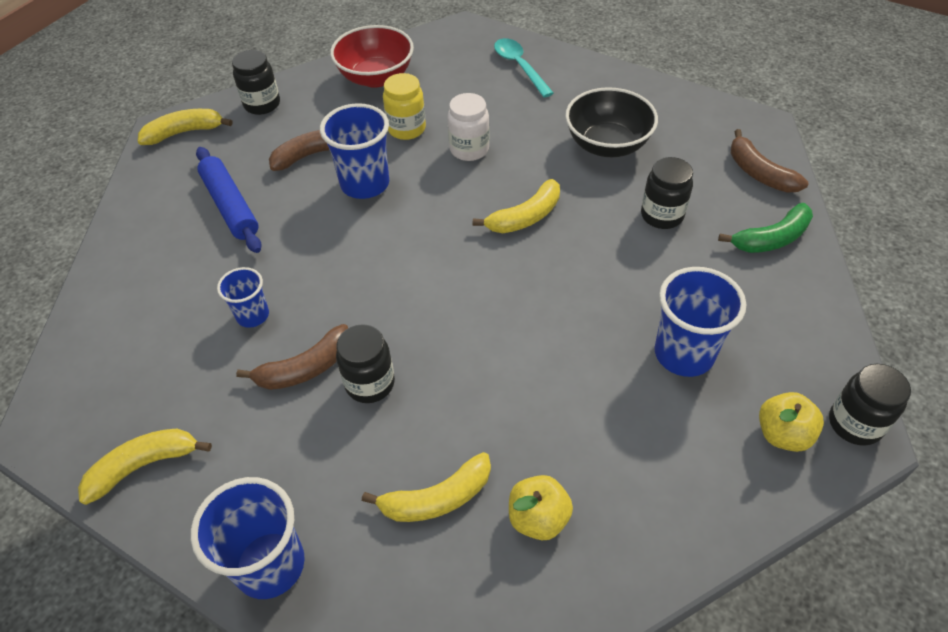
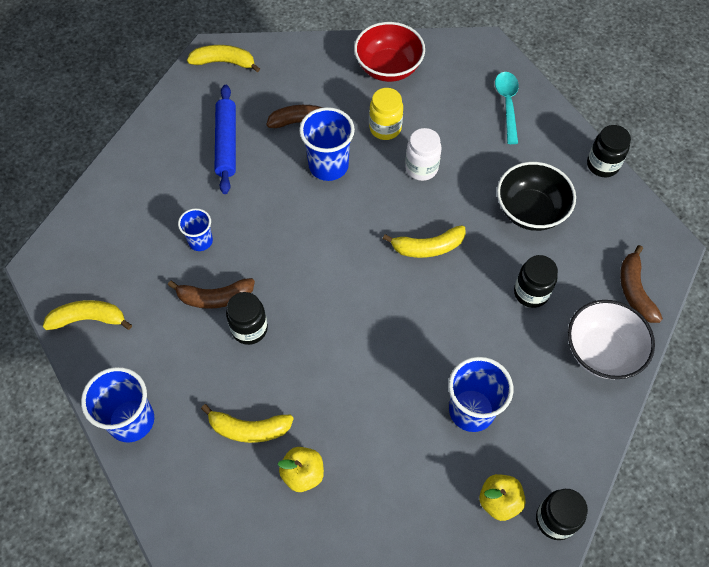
camera: 25 degrees right, 10 degrees up
black jar [232,50,280,115] -> black jar moved to [587,125,631,177]
green banana [718,203,813,253] -> white bowl [568,300,655,379]

